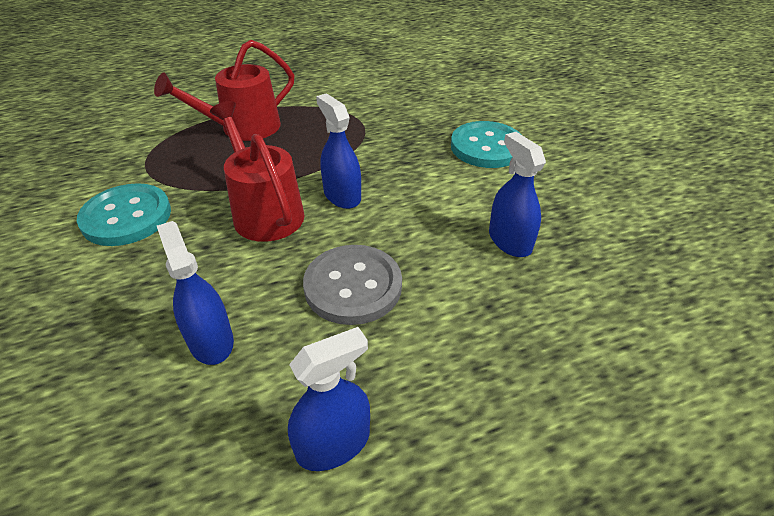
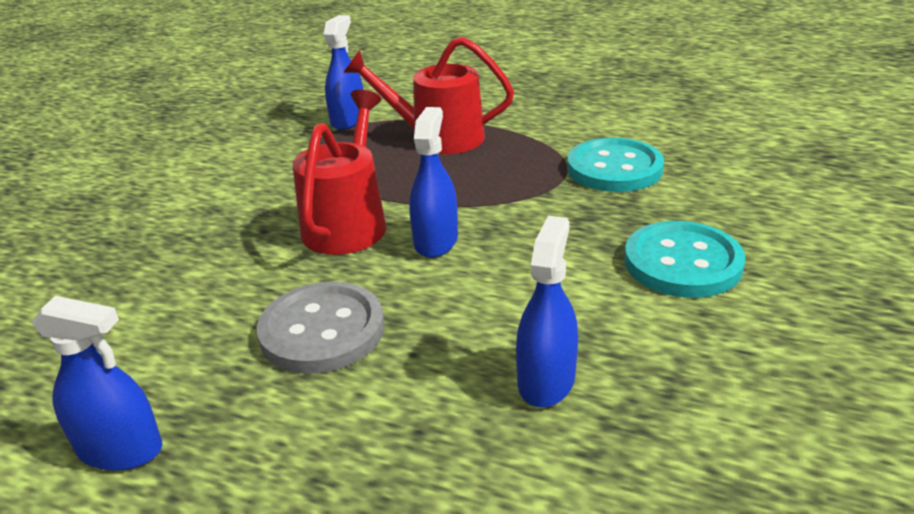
camera: 45 degrees right, 10 degrees down
turquoise button [77,183,171,246] -> turquoise button moved to [567,137,664,192]
blue spray bottle [157,221,234,365] -> blue spray bottle moved to [323,15,363,130]

